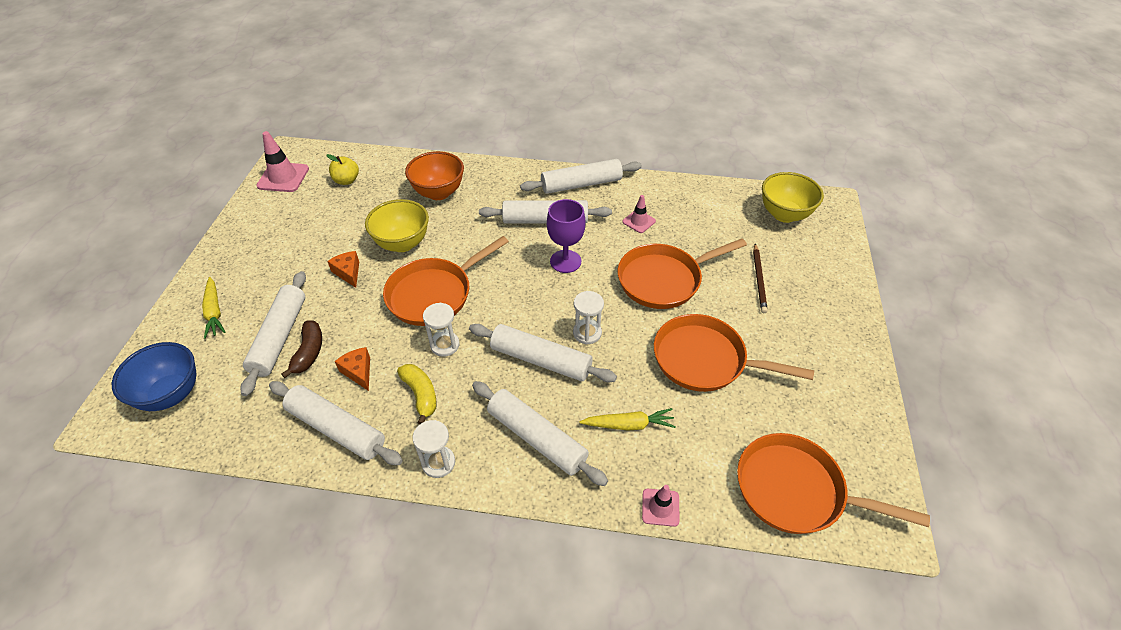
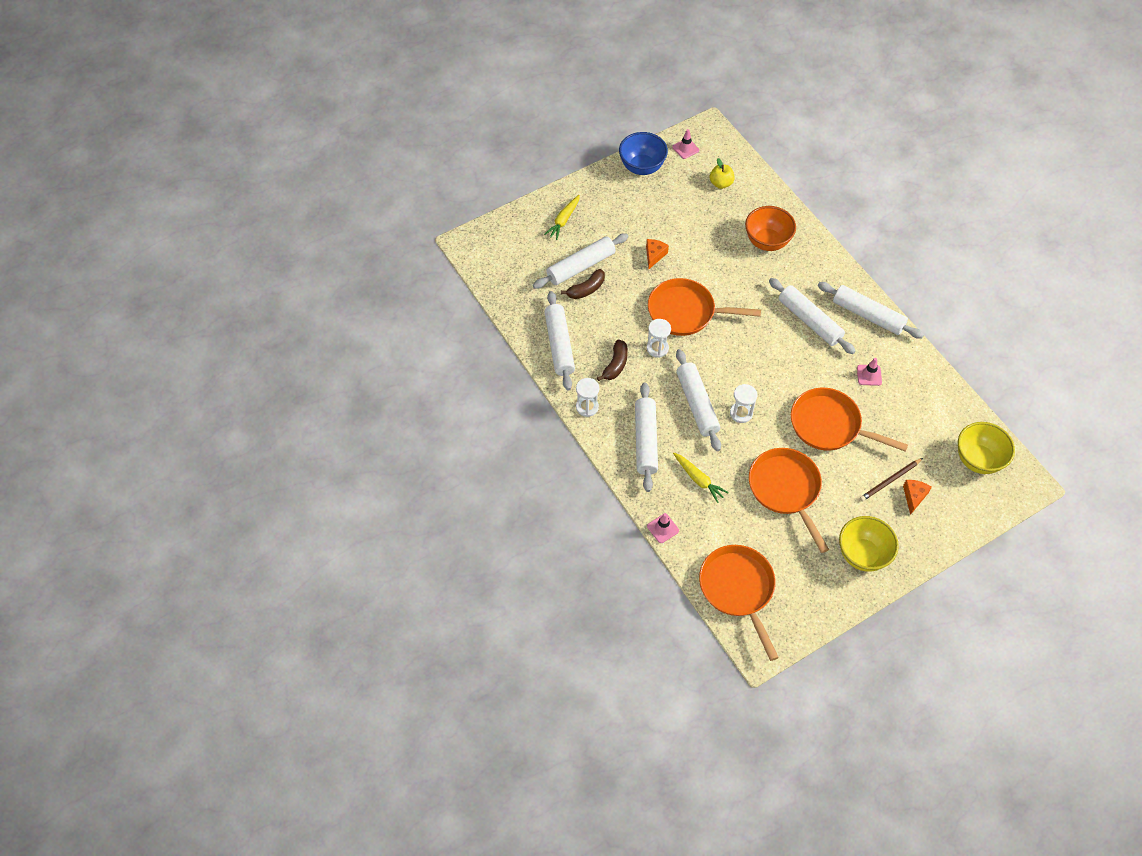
camera: 50 degrees right, 10 degrees up
blue bowl [112,342,197,411] -> blue bowl moved to [619,132,668,175]
pink traffic cone [256,131,309,192] -> pink traffic cone [672,129,699,159], size x0.59
orange cheese [335,347,370,391] -> orange cheese moved to [903,480,932,515]
yellow bowl [365,199,429,252] -> yellow bowl moved to [839,516,899,572]
yellow banana [397,364,437,425] -> brown banana [597,339,628,381]
purple goblet [547,199,586,273] -> none

